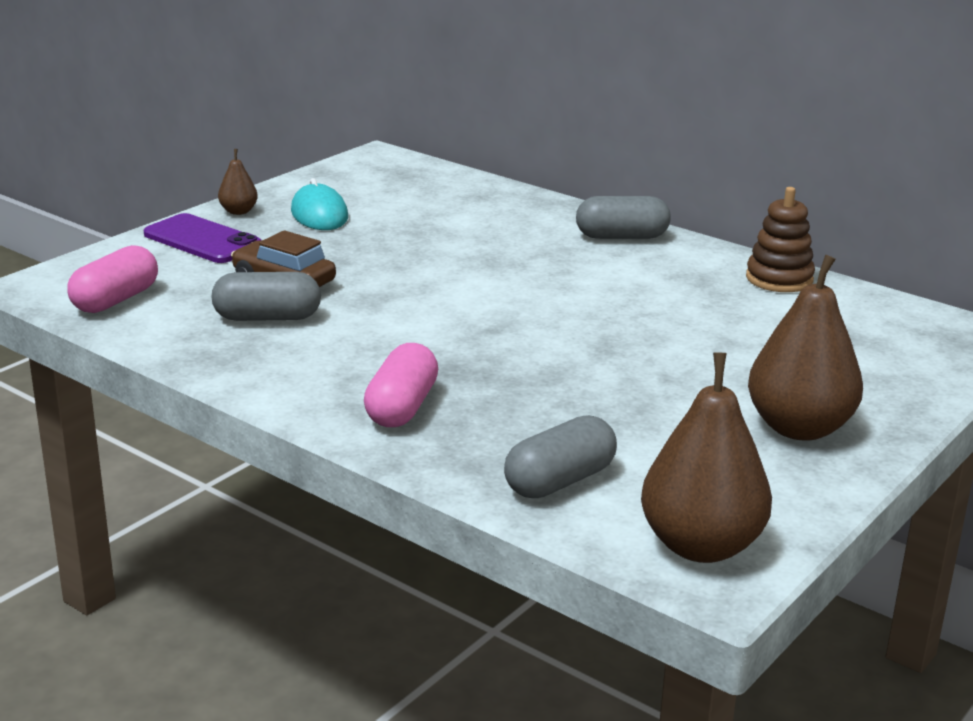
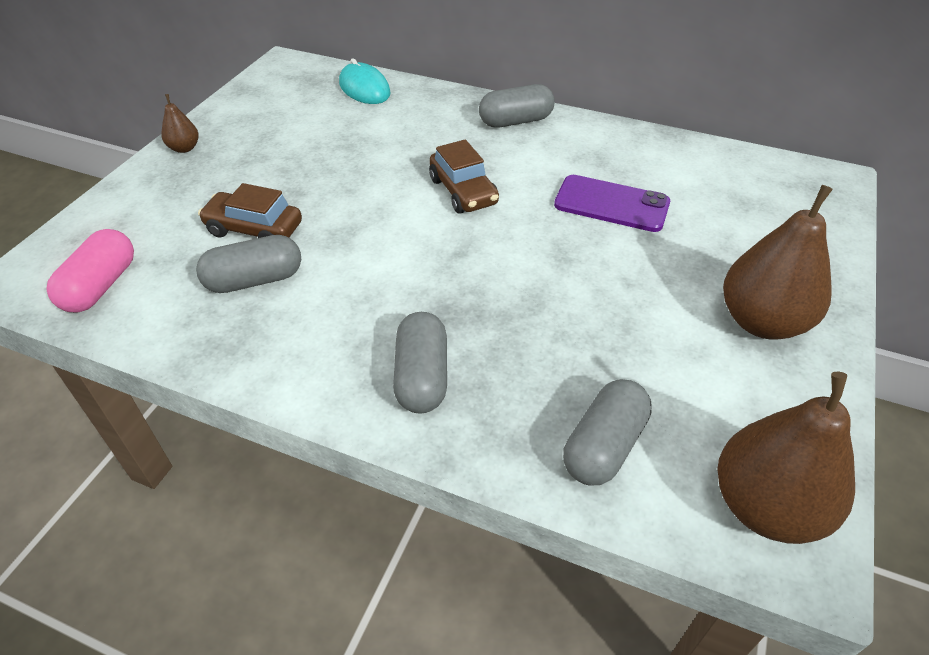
camera: 15 degrees left, 20 degrees up
purple phone [144,213,261,263] -> purple phone moved to [554,175,670,232]
turquoise mouse [291,178,348,230] -> turquoise mouse moved to [339,58,391,104]
pink capsule [364,343,438,427] -> grey capsule [393,312,447,414]
brown stacking toy [746,187,815,292] -> none
none -> brown car [429,139,499,214]

